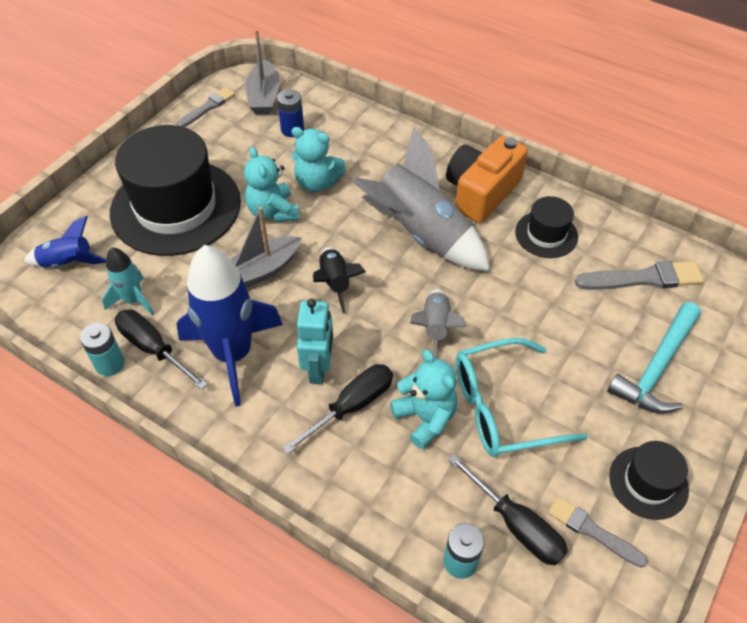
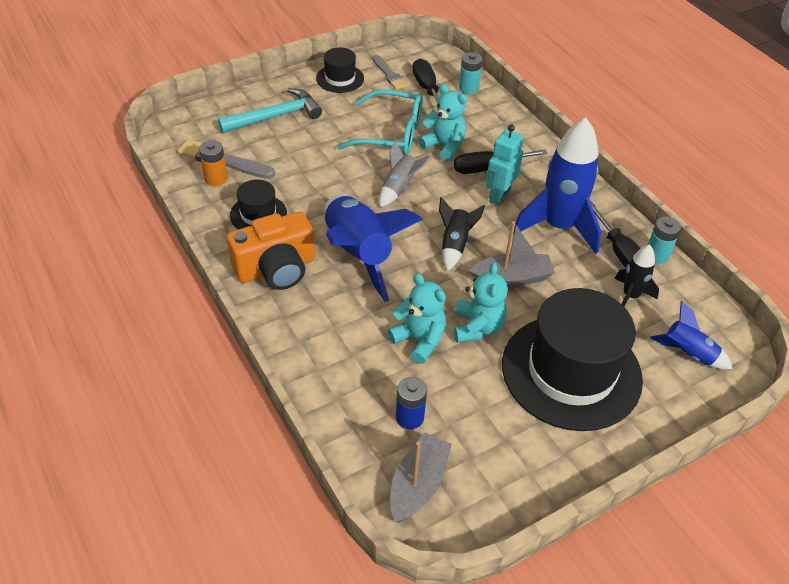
camera: 155 degrees left, 5 degrees down
turquoise rocket [102,247,154,316] -> black rocket [615,244,659,306]
grey brush [177,87,235,127] -> none
grey rocket [351,127,490,271] -> blue rocket [325,195,423,302]
turquoise teddy bear [390,350,457,449] -> turquoise teddy bear turned 135 degrees clockwise [418,84,467,162]
none -> orange battery [199,140,227,186]

